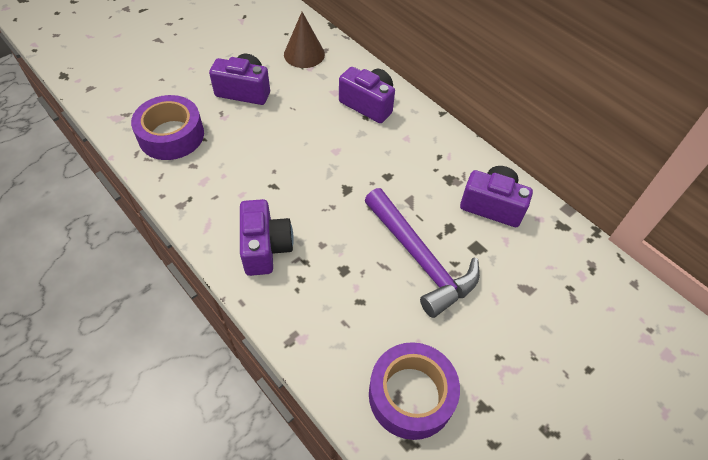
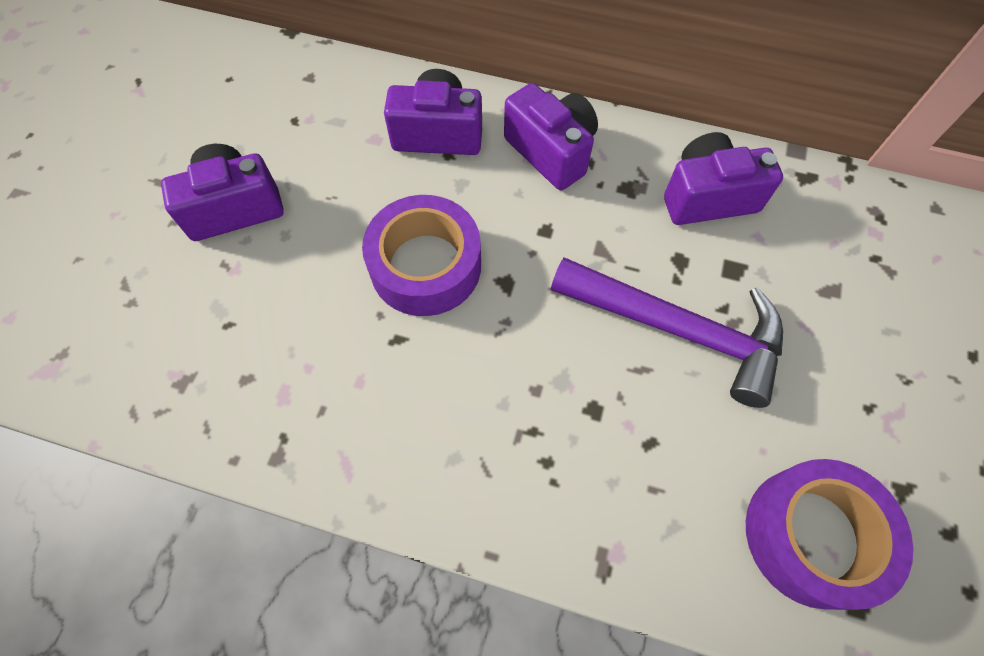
camera: 30 degrees left, 10 degrees up
purple tape [131,95,204,160] -> purple tape moved to [362,195,481,316]
purple camera [240,199,294,276] -> purple camera moved to [504,83,598,190]
brown cone [284,12,325,68] -> none

